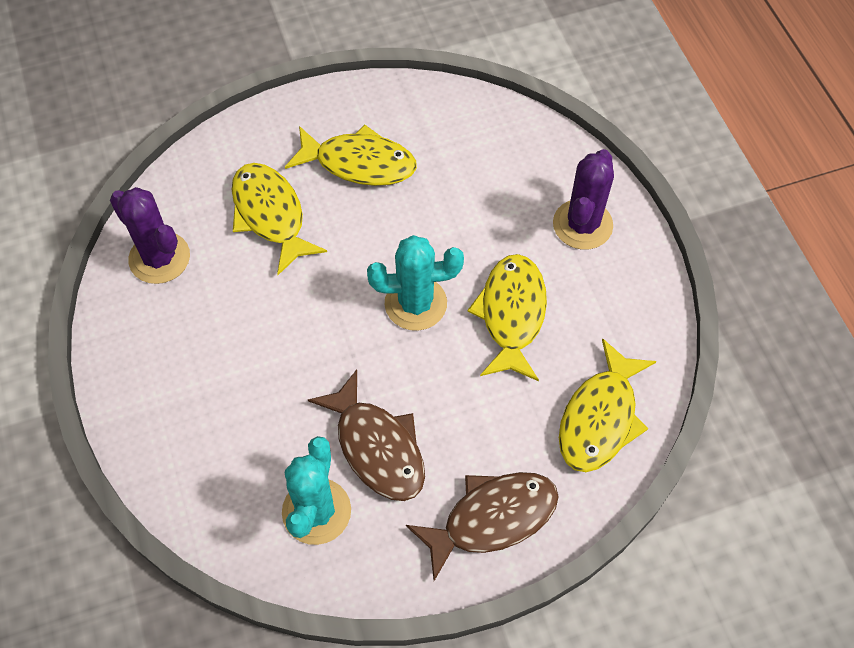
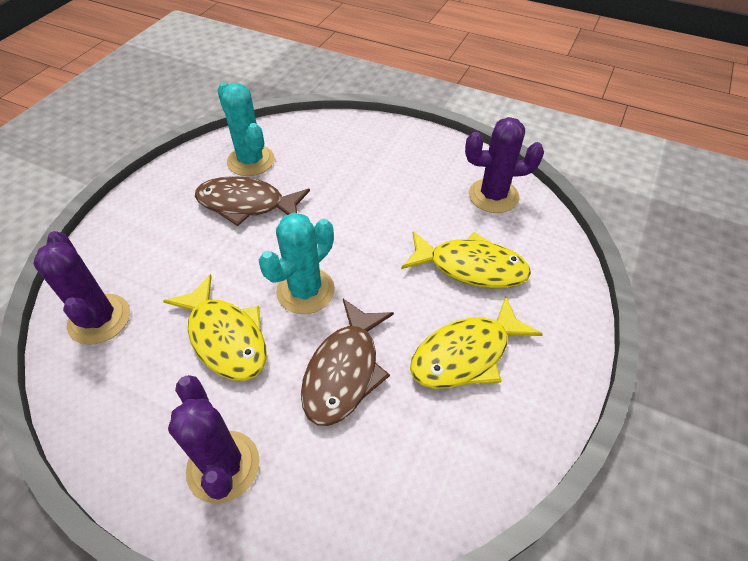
camera: 135 degrees right, 10 degrees down
brown fish [406,472,559,581] -> brown fish moved to [301,299,394,426]
yellow fish [559,338,656,472] -> purple cactus [33,231,130,345]

